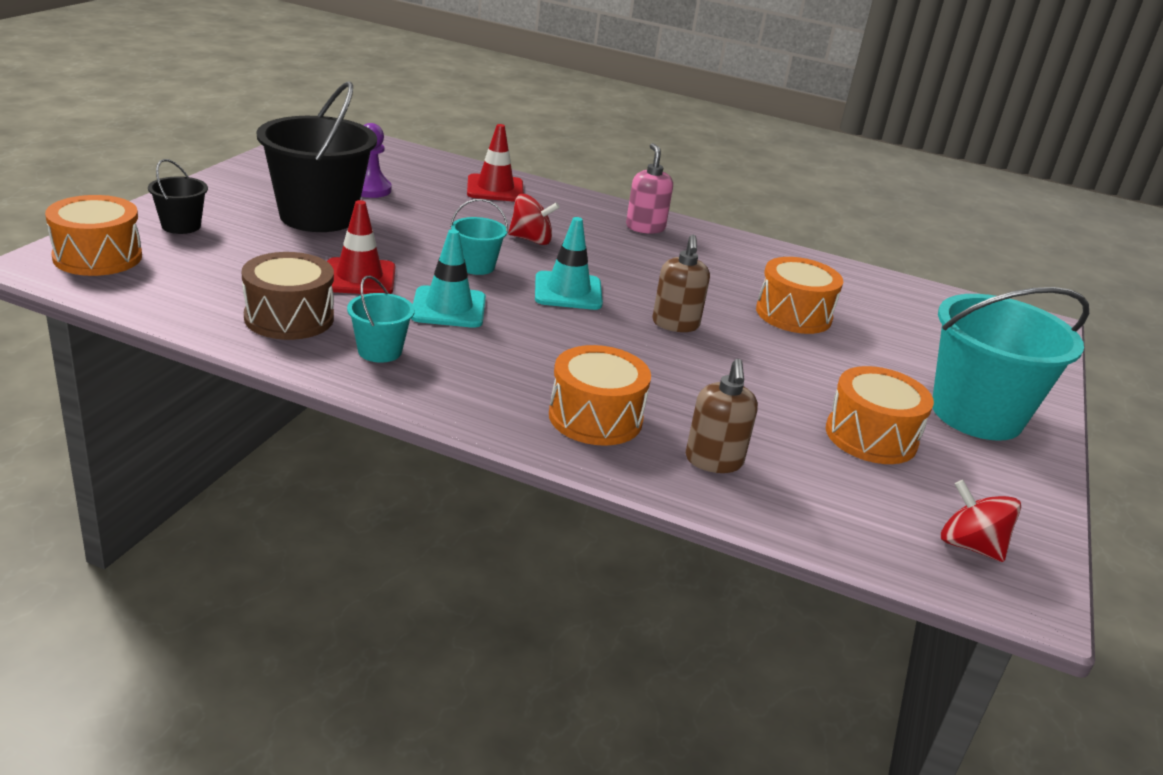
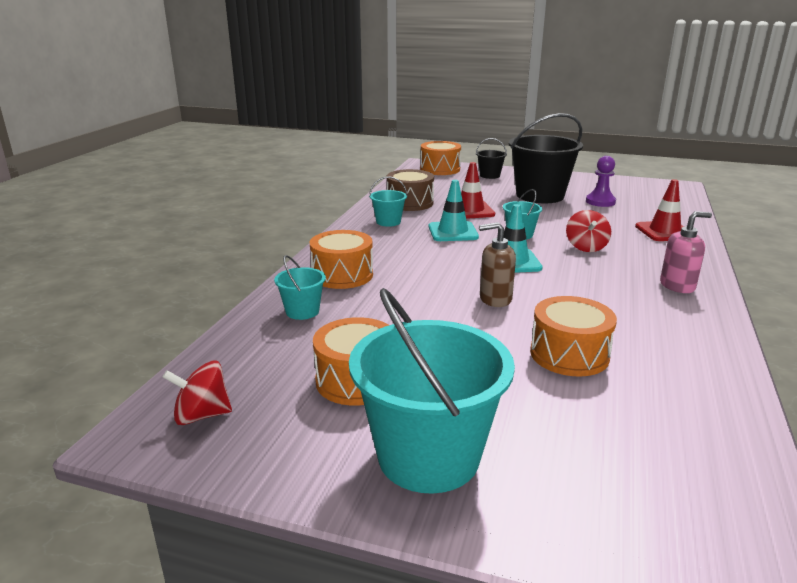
camera: 90 degrees right, 5 degrees down
brown soap dispenser [686,359,758,473] -> turquoise bucket [274,255,326,320]
red spinning top [941,480,1021,562] -> red spinning top turned 135 degrees counterclockwise [163,361,232,425]

